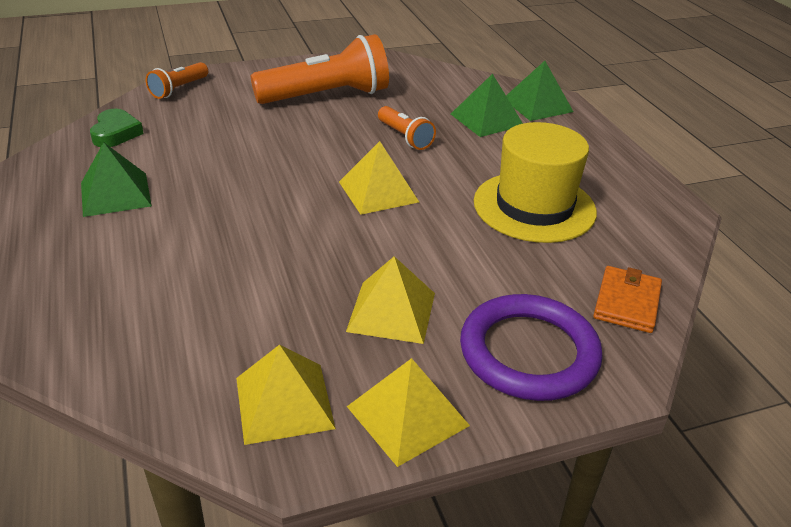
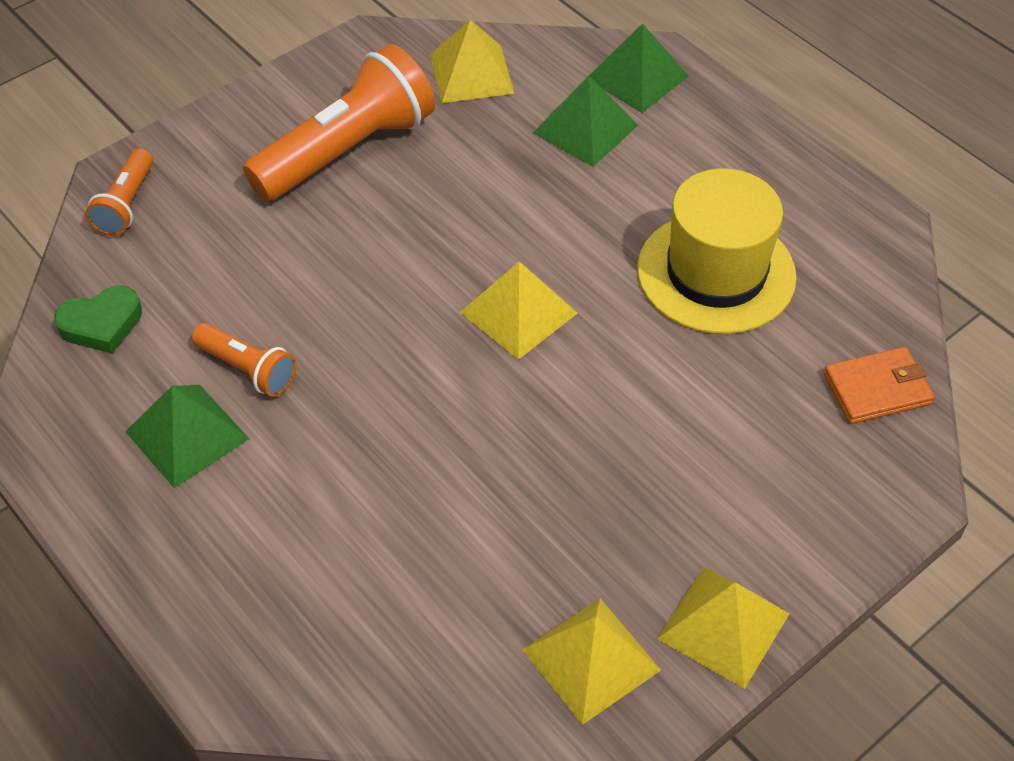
camera: 20 degrees left, 15 degrees up
green heart [90,109,144,147] -> green heart turned 90 degrees clockwise [54,285,142,353]
yellow pyramid [346,256,435,344] -> yellow pyramid moved to [430,20,515,103]
orange flashlight [378,106,436,150] -> orange flashlight moved to [192,323,297,397]
purple ring [460,294,603,401] -> none
orange wallet [593,266,662,333] -> orange wallet turned 75 degrees clockwise [823,347,934,424]

